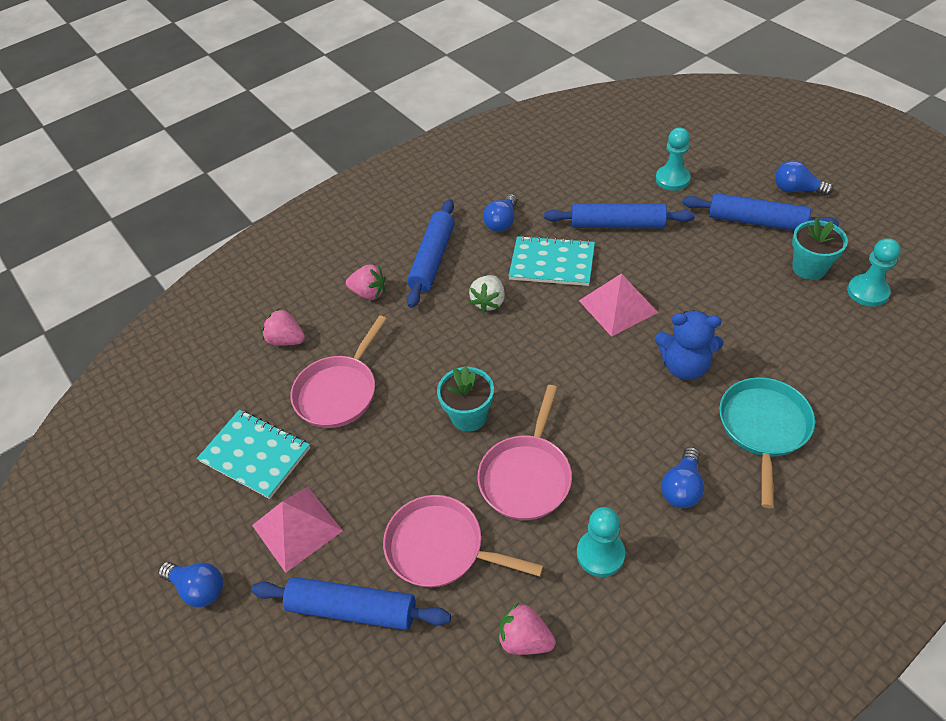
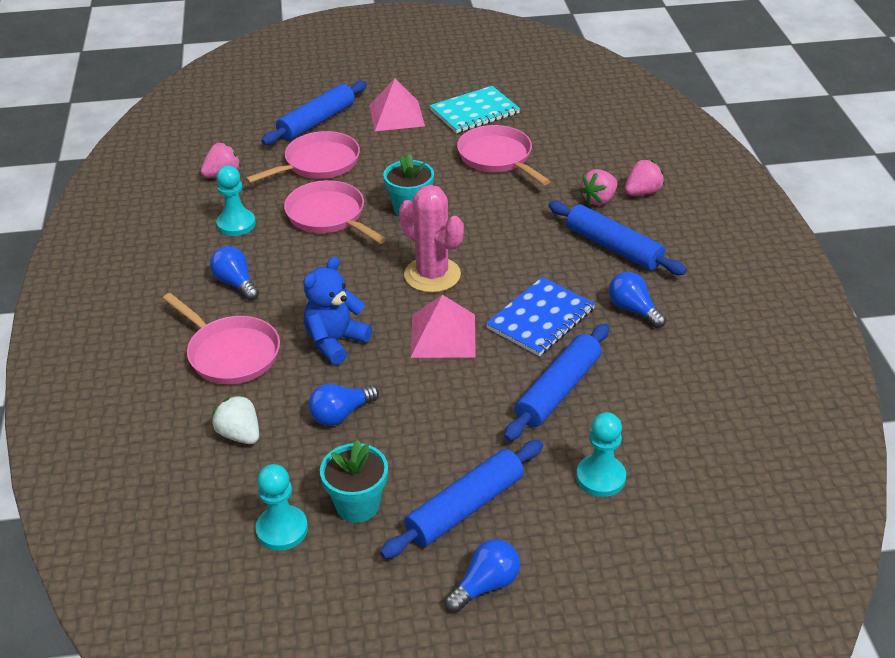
camera: 115 degrees right, 10 degrees down
blue light bulb [158,562,223,607] -> blue light bulb moved to [308,384,379,426]
pink strawberry [262,309,305,346] -> pink strawberry moved to [625,159,665,196]
white strawberry [469,275,505,313] -> white strawberry moved to [212,394,259,444]
turquoise notebook [509,235,595,286] -> blue notebook [486,277,595,356]
turquoise pan [719,377,815,508] -> pink pan [163,293,280,384]
none -> pink cactus [399,185,464,293]

